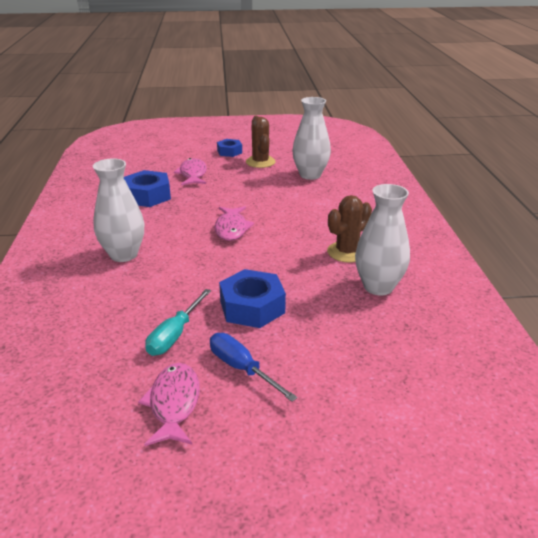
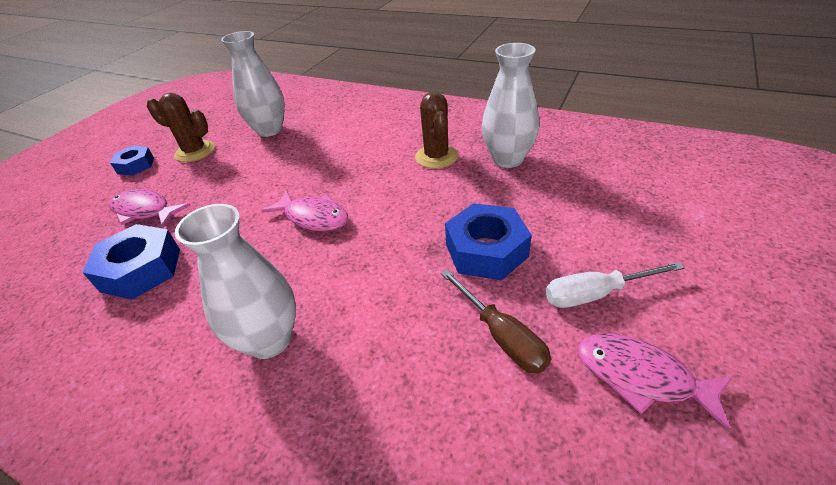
camera: 55 degrees left, 10 degrees up
turquoise screwdriver [145,289,211,356] -> brown screwdriver [441,269,551,374]
blue screwdriver [210,333,298,402] -> white screwdriver [545,262,684,308]

